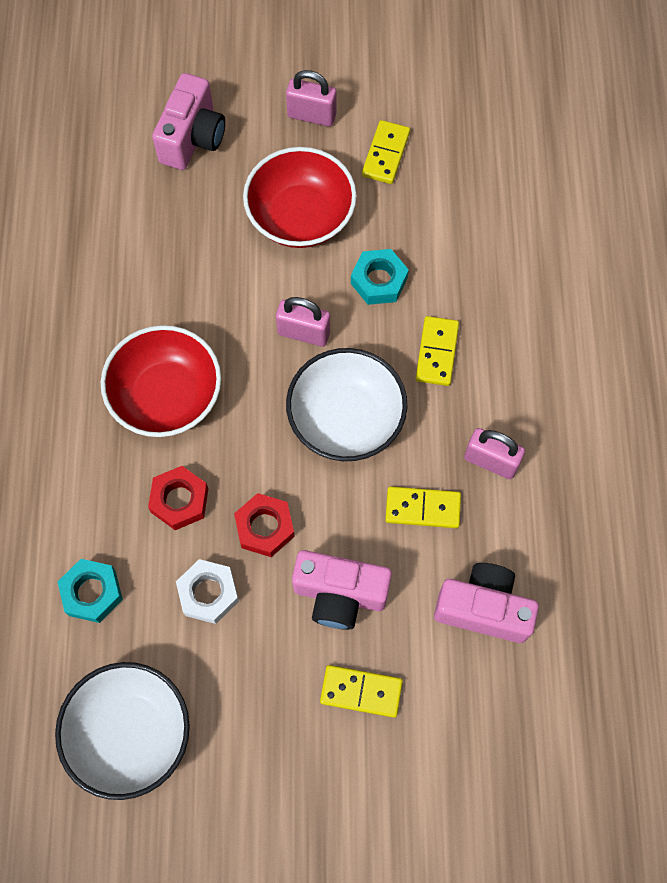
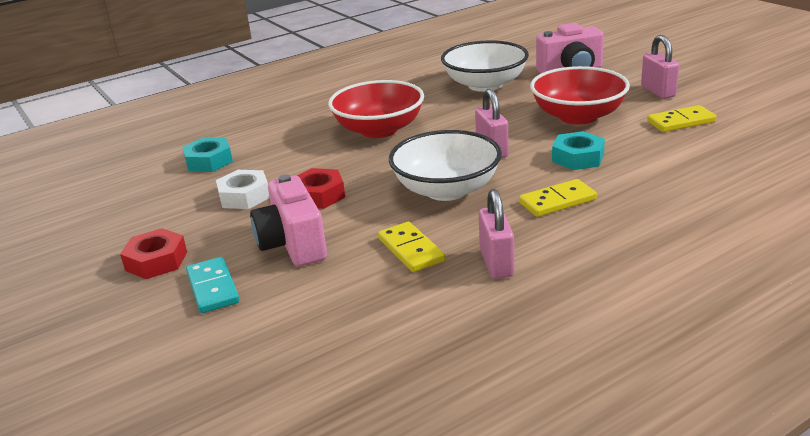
camera: 60 degrees right, 40 degrees down
white bowl [55,662,190,800] -> white bowl moved to [441,40,529,92]
red nut [148,466,208,530] -> red nut moved to [120,228,187,279]
yellow domino [320,665,403,718] -> turquoise domino [186,257,239,313]
pink camera [434,563,539,643] -> none

